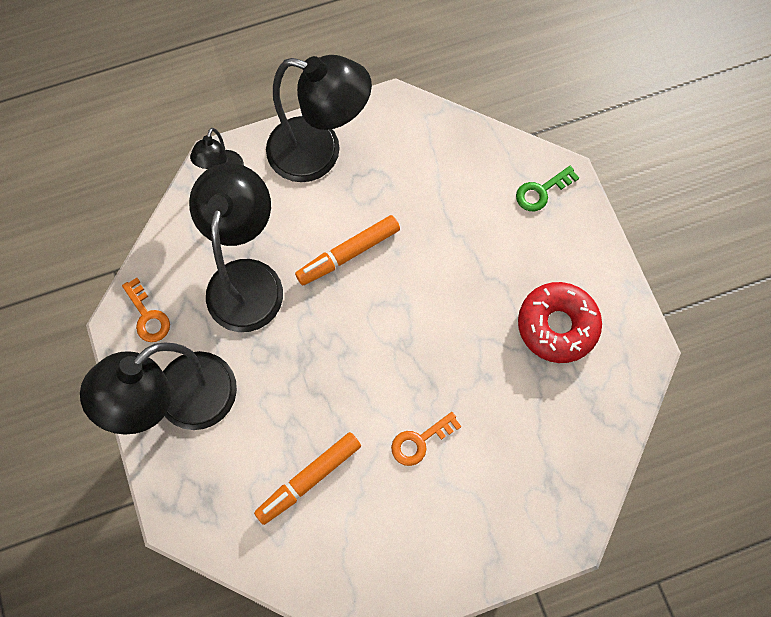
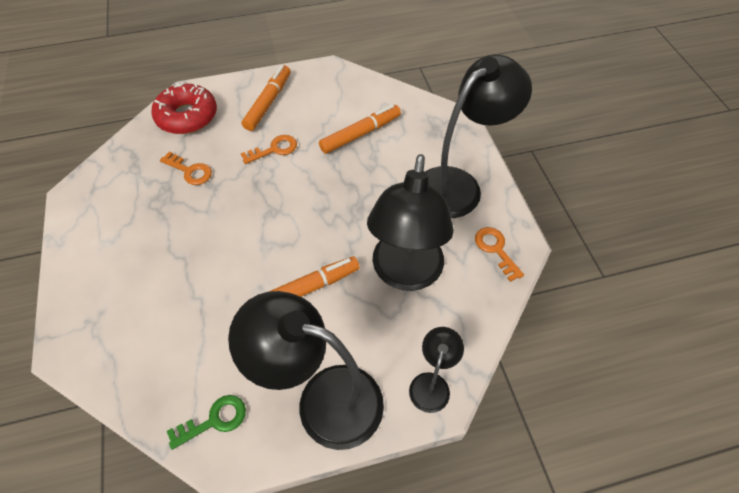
camera: 175 degrees left, 15 degrees down
green key [516,166,579,212] -> green key moved to [167,395,246,450]
red donut [518,282,602,363] -> red donut moved to [151,82,217,134]
none -> orange key [160,152,212,185]
none -> orange marker [242,65,291,131]

